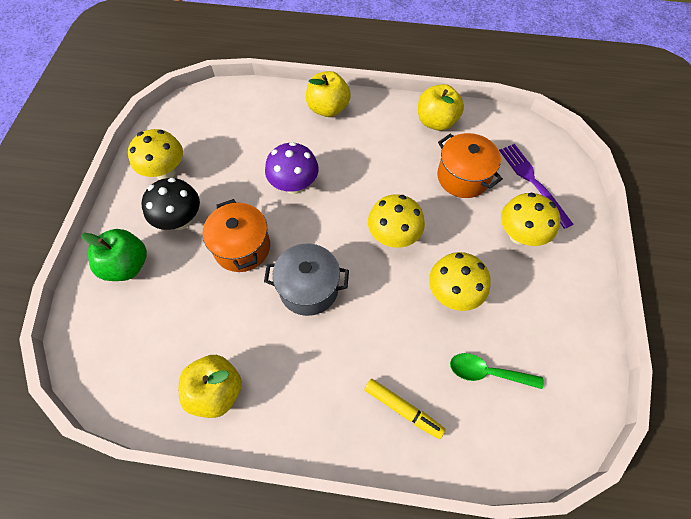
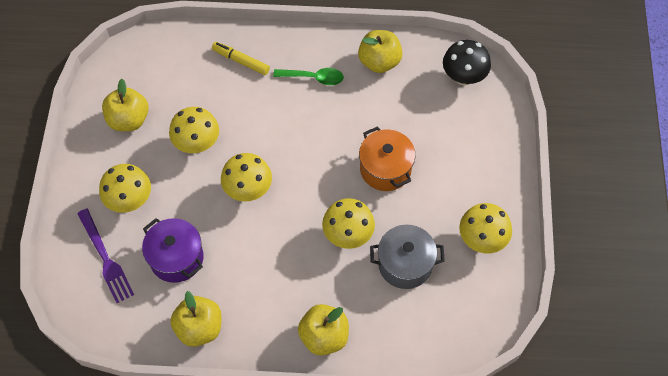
camera: 175 degrees right, 0 degrees up
green apple [81,229,147,281] -> none
black mushroom [142,178,200,230] -> black mushroom moved to [443,40,491,85]
grey pot [264,244,349,316] -> grey pot moved to [370,225,445,289]
purple mushroom [265,142,319,194] -> yellow mushroom [322,198,375,249]
orange pot [437,133,503,198] -> purple pot [142,218,204,283]
green spoon [450,353,543,389] -> green spoon moved to [273,68,344,85]
none -> yellow apple [102,79,149,131]

